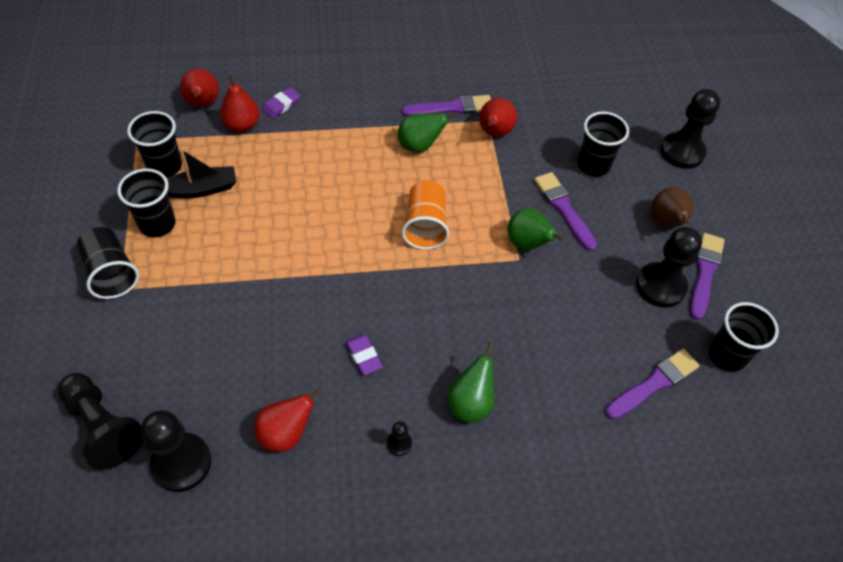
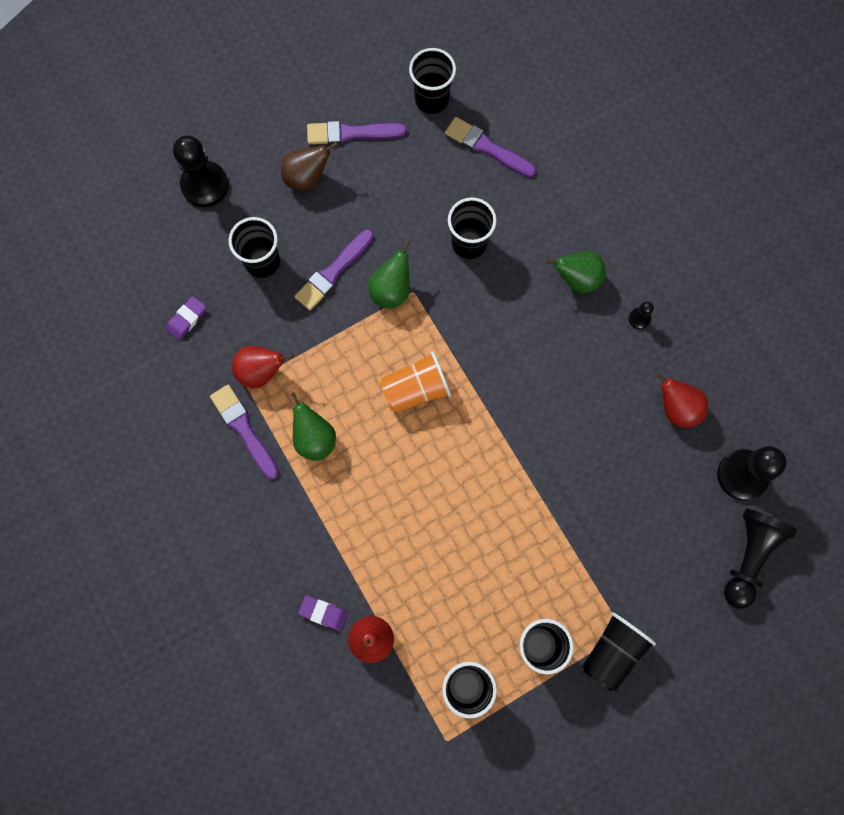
camera: 110 degrees left, 20 degrees up
black boat [167,148,237,198] -> none
red pear [180,69,219,107] -> none
purple eraser [345,334,383,375] -> purple eraser moved to [166,296,206,340]
black pawn [636,227,702,308] -> none
none -> black cup [448,197,497,259]

